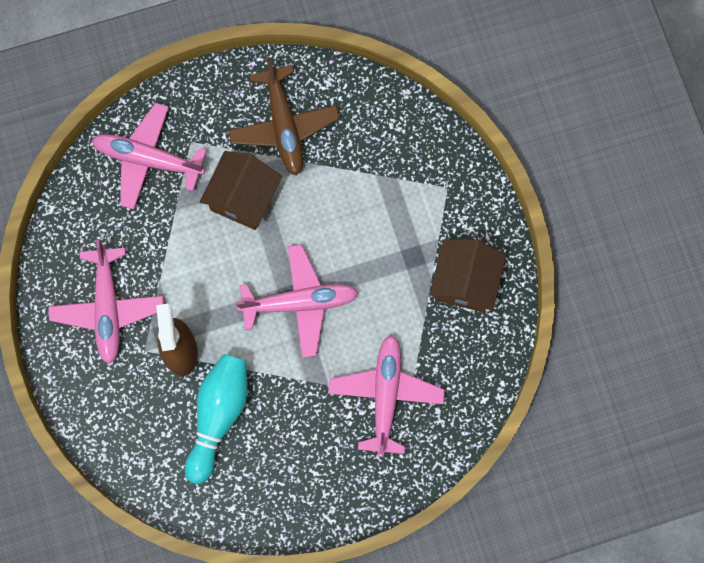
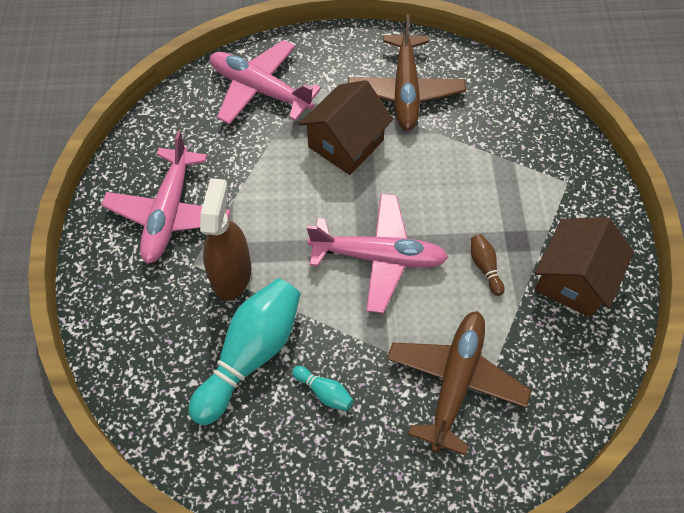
camera: 15 degrees right, 15 degrees down
pink plane [328,335,445,457] -> brown plane [387,311,531,456]
none -> turquoise bowling pin [292,366,353,411]
none -> brown bowling pin [471,234,505,296]

